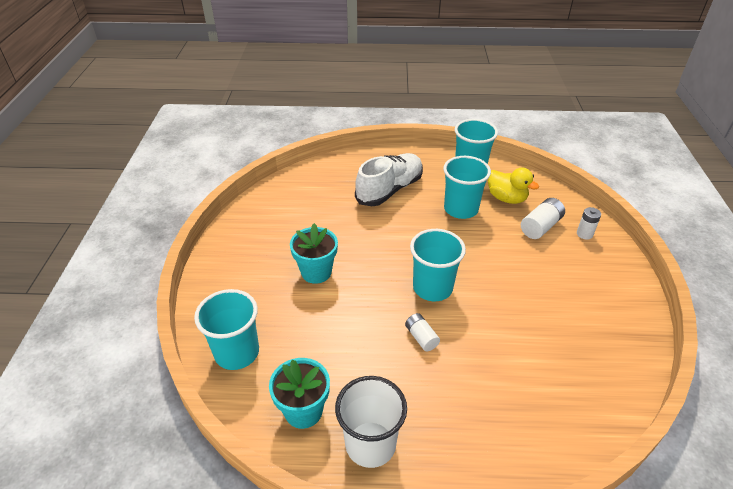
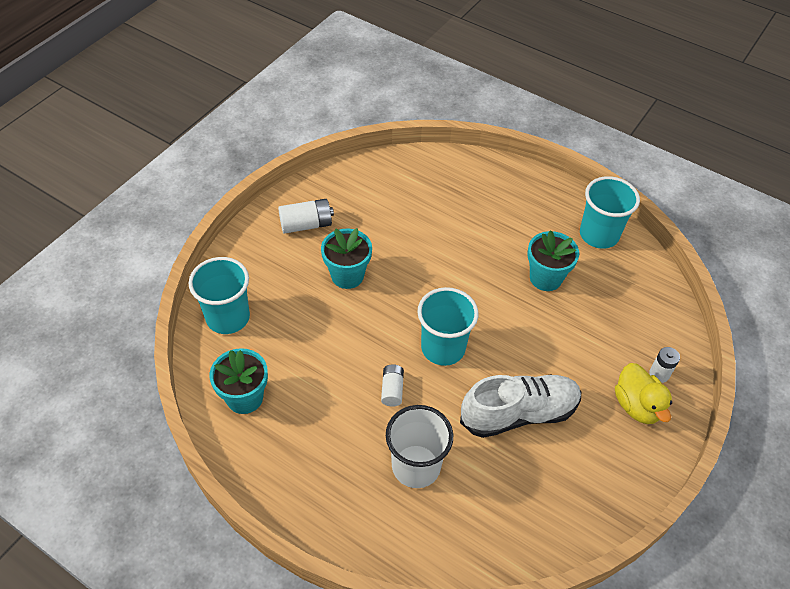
camera: 30 degrees right, 10 degrees up
white cup [335,376,407,468] -> white cup moved to [386,405,453,488]
white shoe [355,153,423,206] -> white shoe moved to [460,374,581,438]
turquoise cup [443,156,491,219] -> turquoise flower pot [527,230,579,291]
yellow duck [488,168,539,204] -> yellow duck moved to [615,363,672,424]
white battery [521,198,565,239] -> white battery moved to [278,199,334,234]

